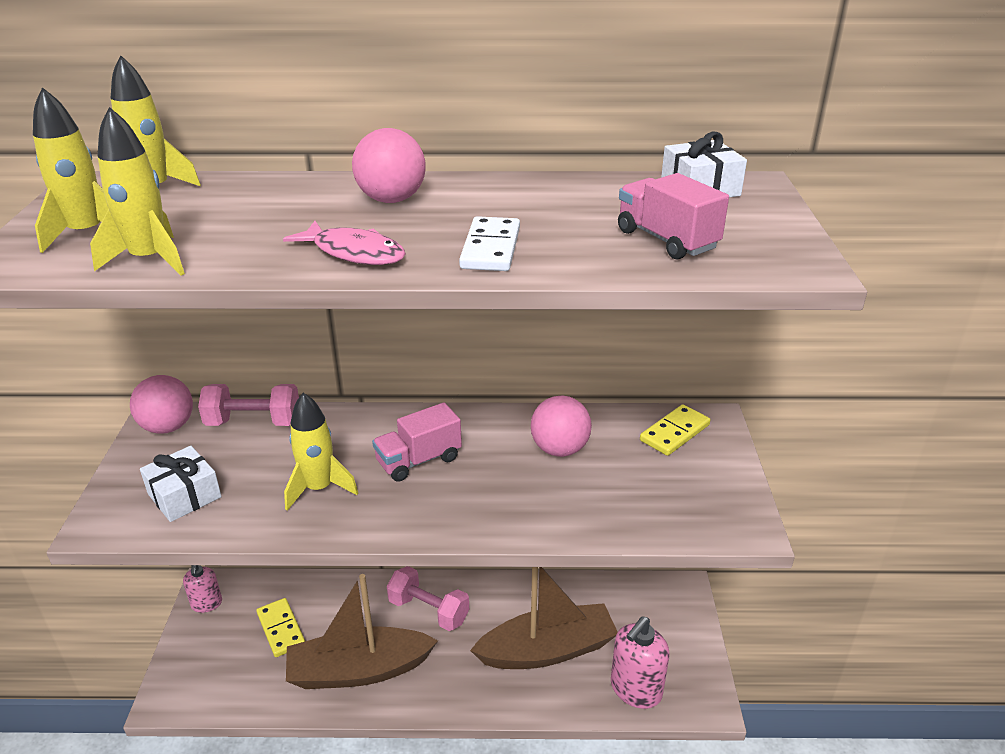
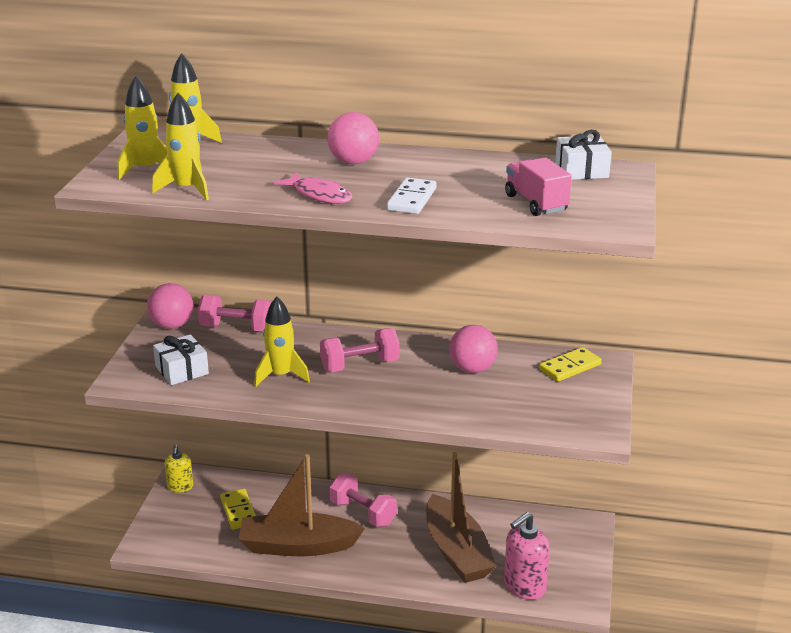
camera: 10 degrees right, 5 degrees down
pink soap dispenser [183,565,222,613] -> yellow soap dispenser [165,445,193,493]
pink truck [372,403,462,482] -> pink dumbbell [320,328,400,372]
brown boat [470,567,618,669] -> brown boat turned 75 degrees clockwise [427,452,497,583]

